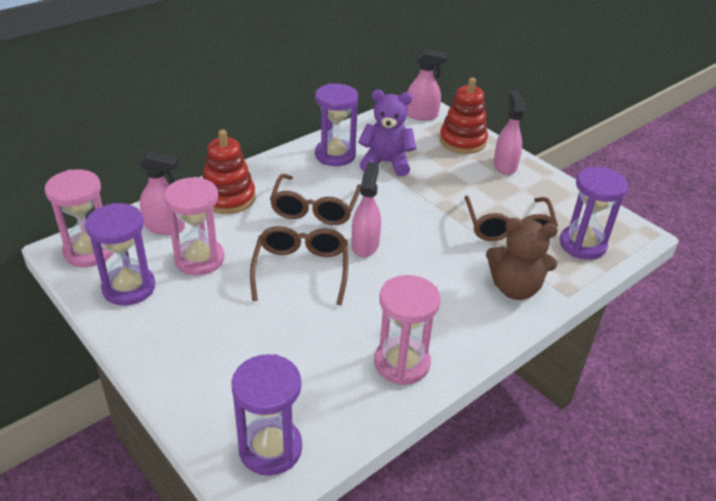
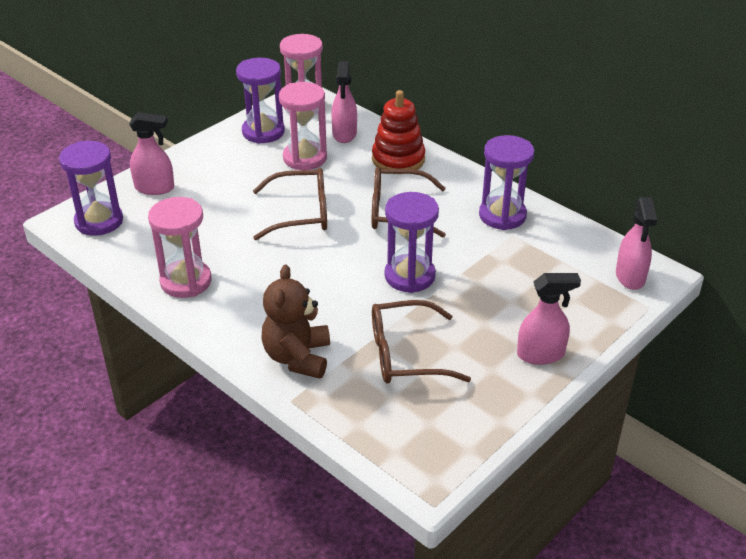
camera: 85 degrees right, 0 degrees up
pink spray bottle [352,162,381,257] -> pink spray bottle moved to [129,112,174,195]
purple teddy bear [358,90,416,176] -> none
red stacking toy [439,78,488,154] -> none
purple hourglass [560,167,628,260] -> purple hourglass moved to [385,192,439,293]

